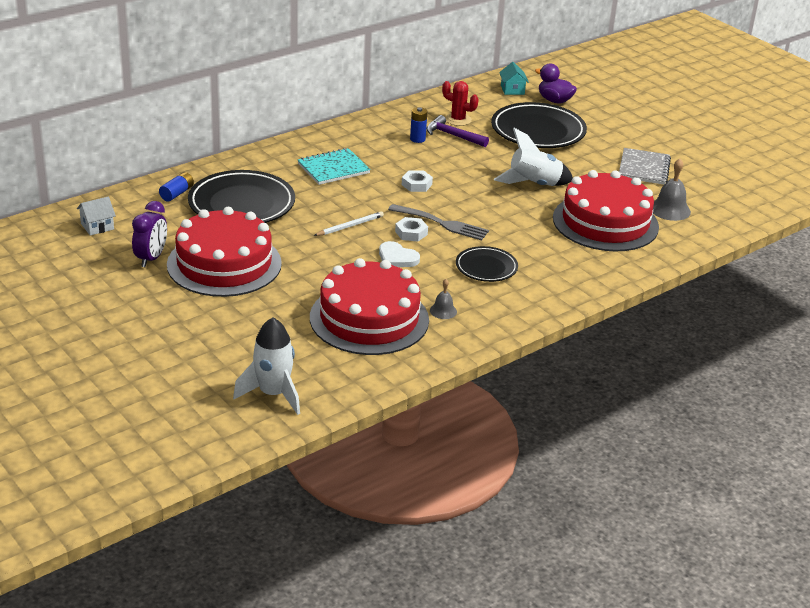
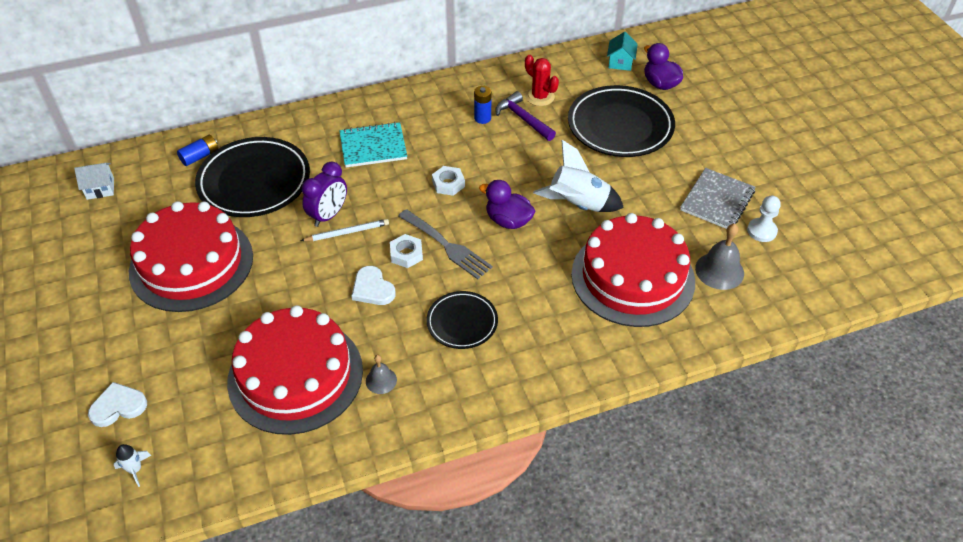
camera: 20 degrees right, 15 degrees up
purple clock [132,201,167,267] -> purple clock moved to [302,162,347,227]
white rocket [233,317,300,415] -> white rocket [114,444,151,487], size x0.45
none -> white heart [88,382,147,427]
none -> purple duck [479,180,535,229]
none -> white pawn [747,196,781,242]

